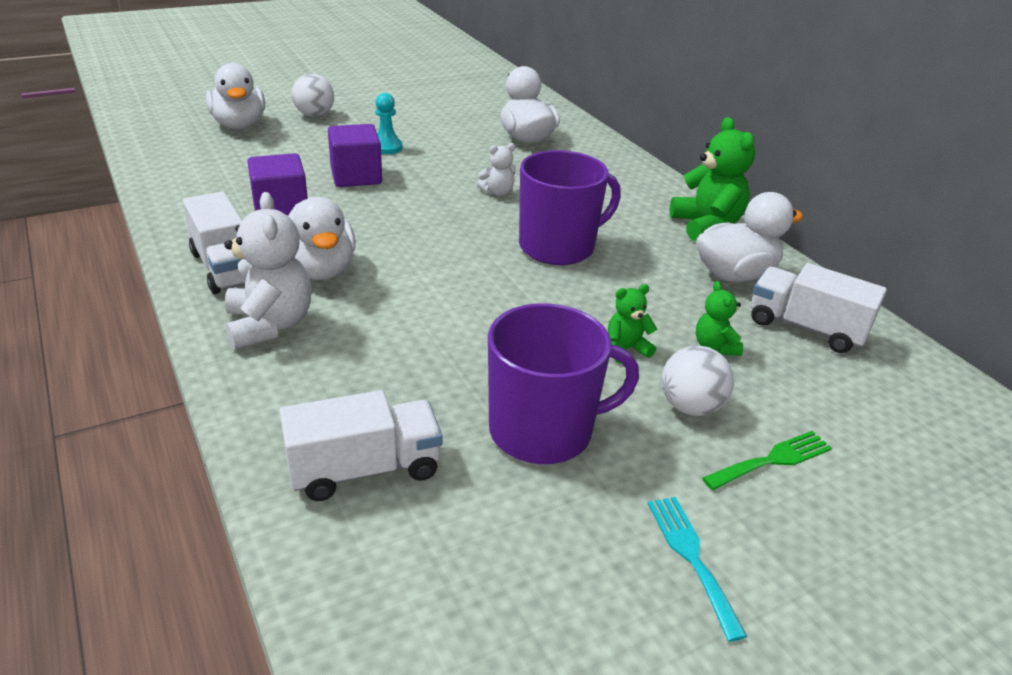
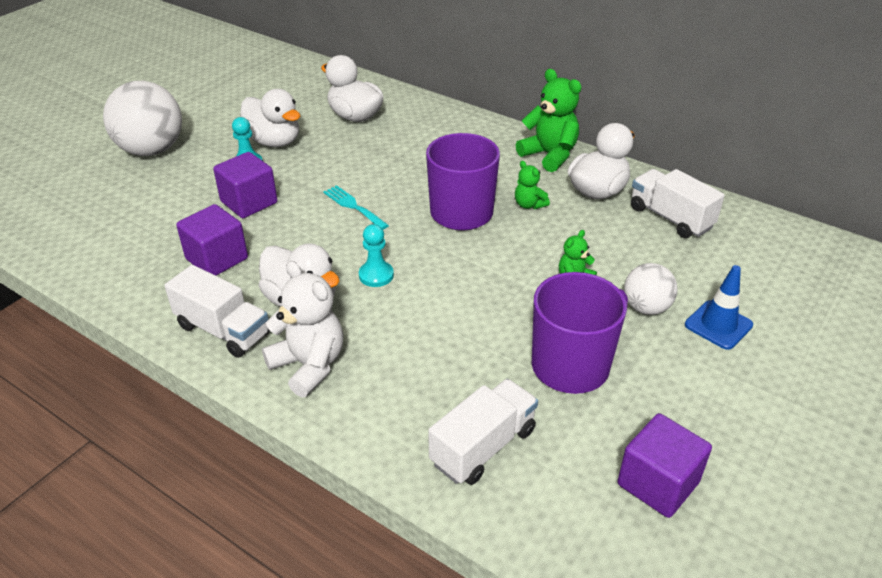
camera: 25 degrees left, 5 degrees up
white duck [206,63,265,129] -> white duck moved to [240,89,300,147]
white ball [292,74,334,117] -> white ball [103,81,182,156], size x1.80
white teddy bear [477,143,516,196] -> none
turquoise fork [647,497,747,642] -> turquoise fork moved to [324,185,389,230]
green teddy bear [696,281,743,356] -> green teddy bear moved to [515,161,550,209]
green fork [702,431,832,490] -> blue traffic cone [685,265,753,350]
white truck [751,263,887,353] -> white truck turned 45 degrees clockwise [631,169,725,238]
none -> turquoise pawn [359,224,394,287]
none -> purple cube [618,413,712,518]

